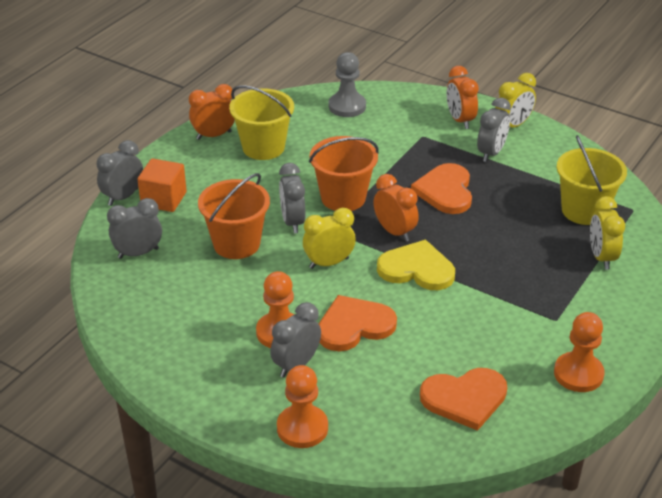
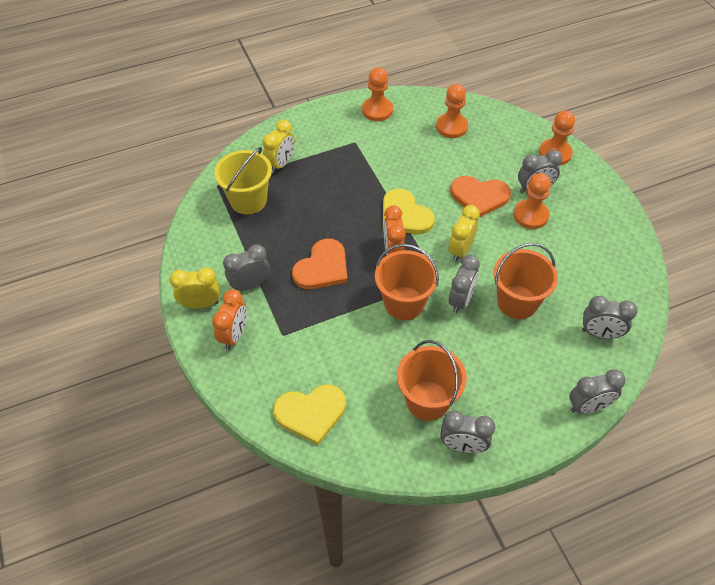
camera: 145 degrees left, 15 degrees up
orange cube [137,158,187,212] -> none
orange clock [189,84,235,140] -> grey clock [440,410,495,453]
yellow bucket [229,85,294,160] -> orange bucket [397,340,467,421]
yellow clock [303,208,356,269] -> yellow clock turned 105 degrees clockwise [448,205,480,262]
grey pawn [329,52,366,117] -> yellow heart [273,385,346,445]
orange heart [420,368,507,431] -> orange pawn [436,84,468,138]

